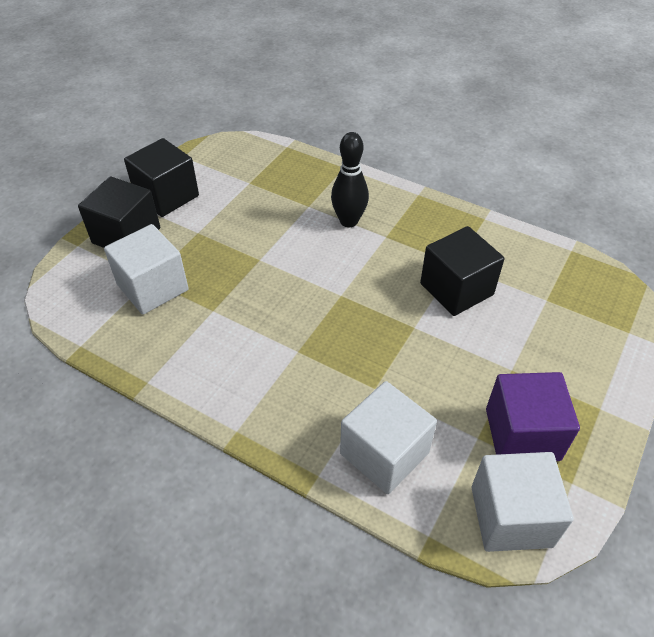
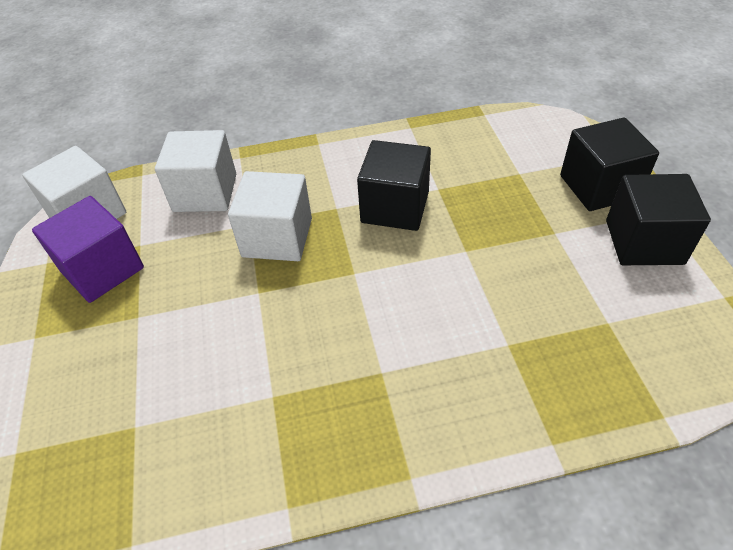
camera: 140 degrees right, 0 degrees up
white cube [104,224,189,314] -> white cube moved to [228,171,312,261]
black bowling pin [331,132,369,227] -> none
black cube [420,226,504,316] -> black cube moved to [357,140,431,231]

